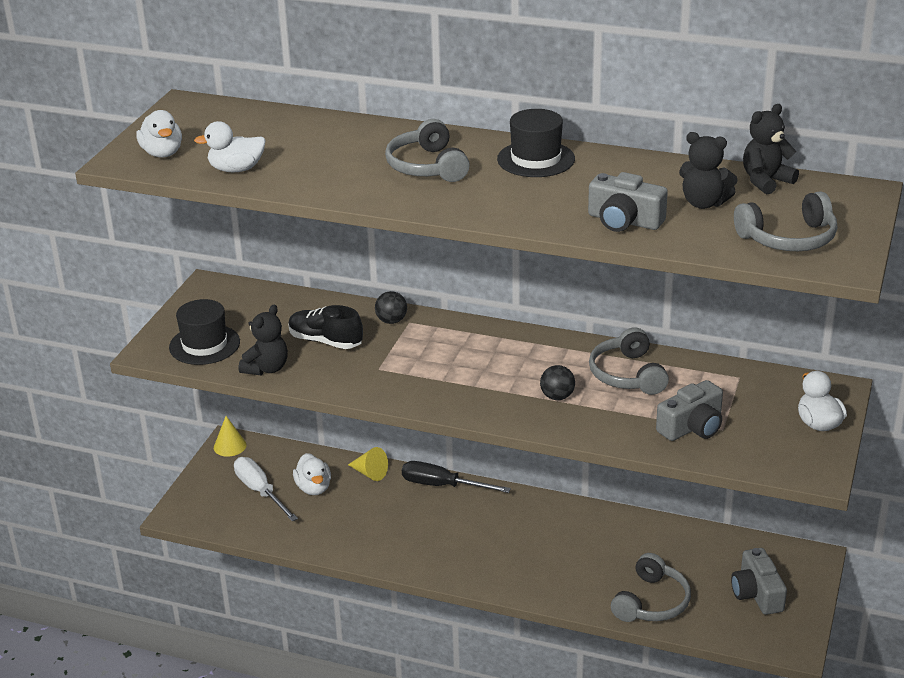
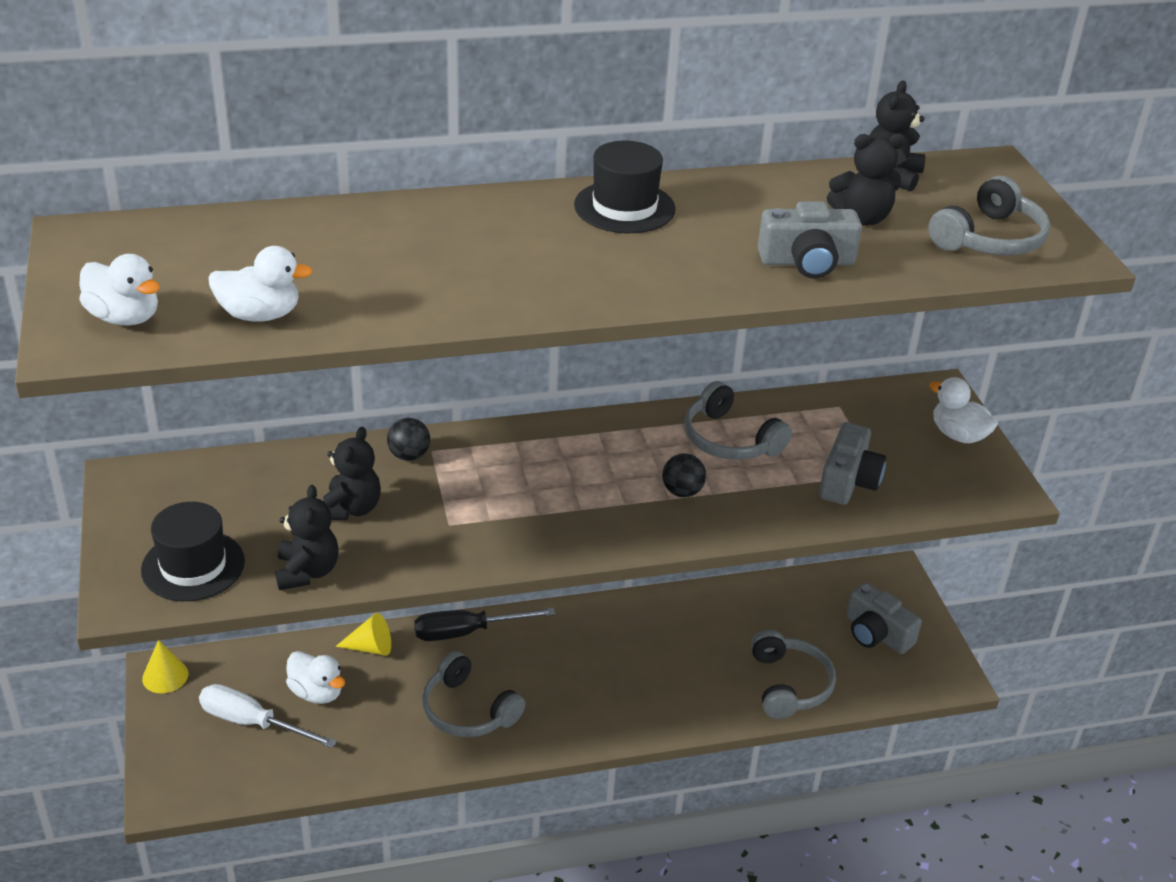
camera: 35 degrees left, 5 degrees up
white duck [194,121,266,172] -> white duck turned 135 degrees counterclockwise [208,246,313,322]
black shoe [288,305,363,349] -> black teddy bear [323,427,381,520]
grey headphones [385,119,470,182] -> grey headphones moved to [422,651,525,737]

